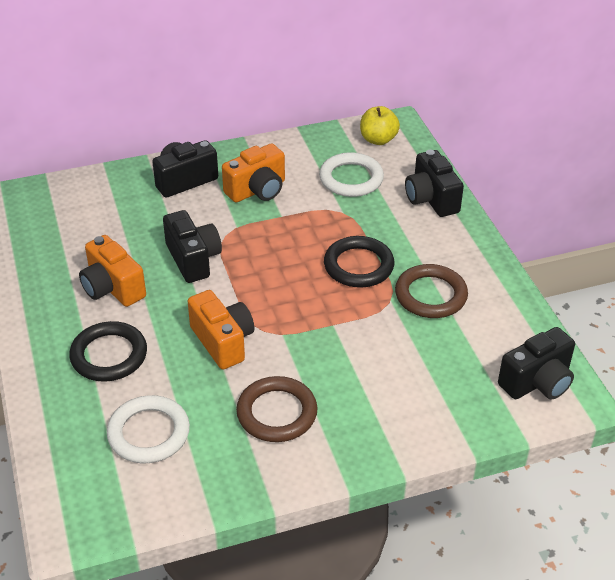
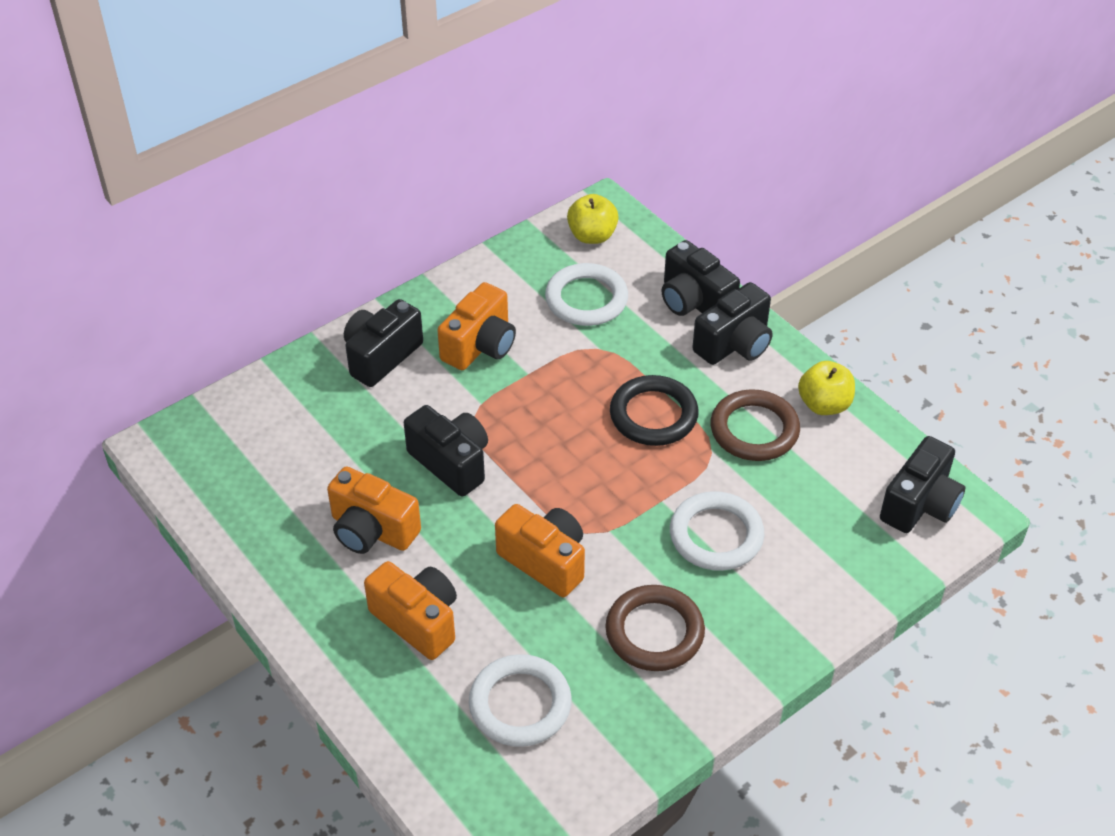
camera: 20 degrees left, 5 degrees up
black ring [69,321,147,382] -> orange camera [364,561,457,660]
none -> white ring [670,491,764,571]
none -> black camera [692,282,773,365]
none -> yellow apple [798,361,855,415]

